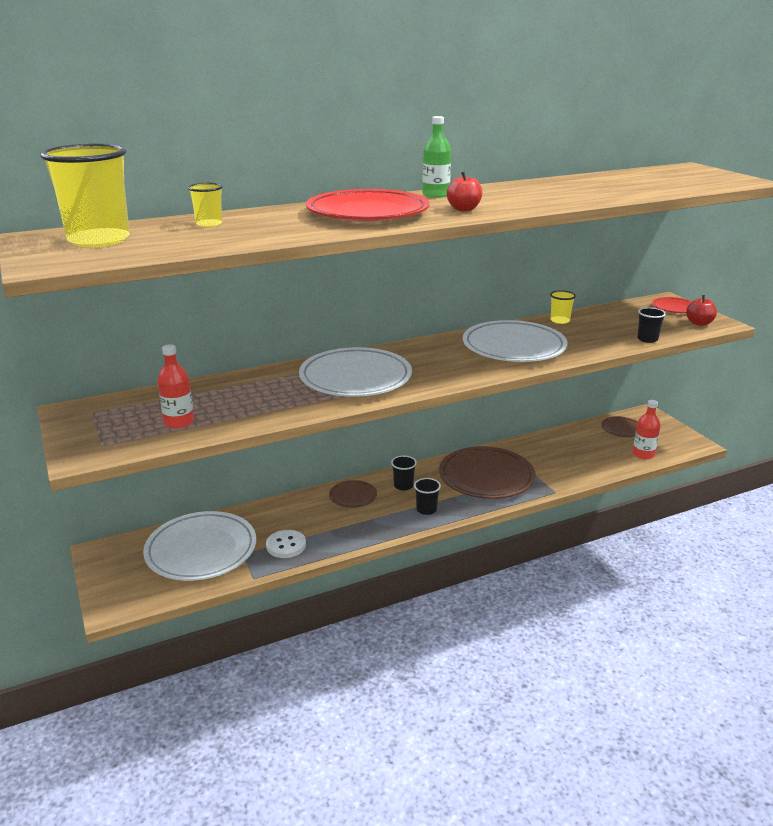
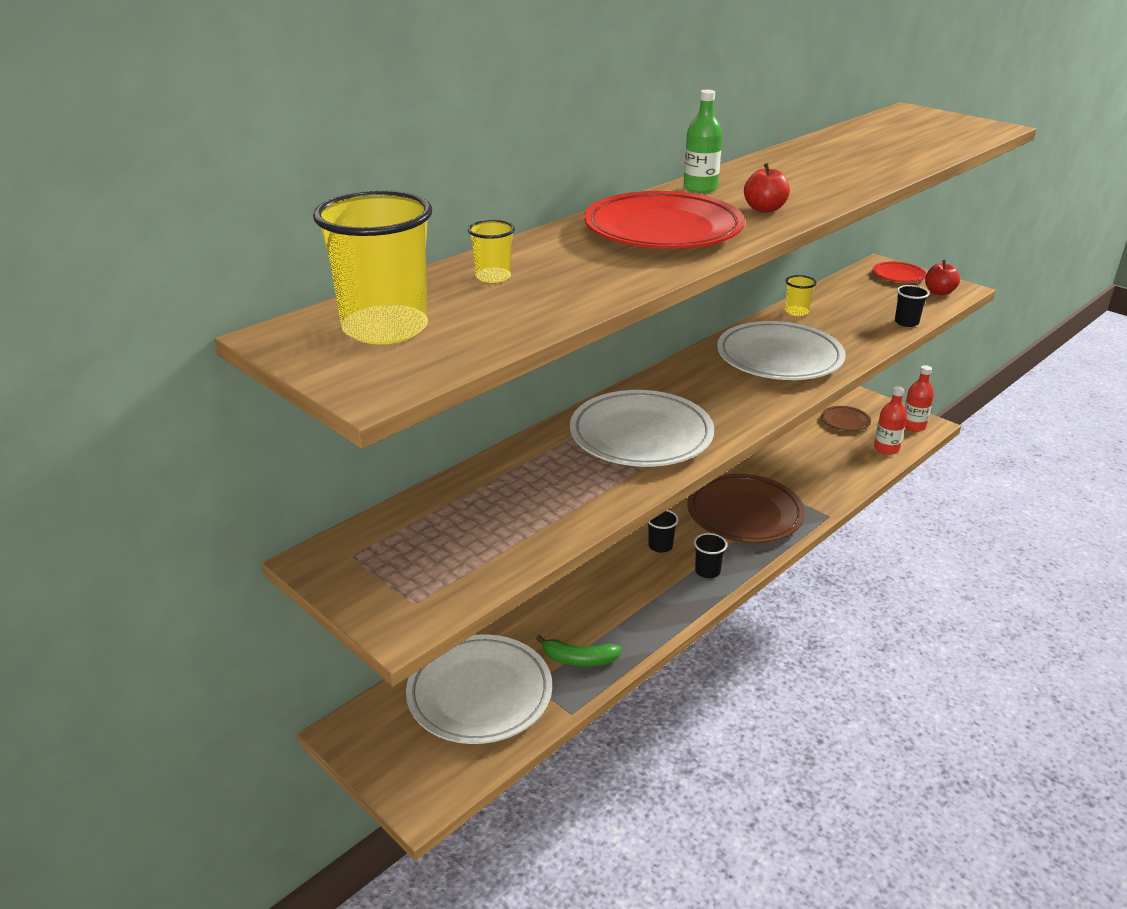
camera: 20 degrees left, 5 degrees up
red bottle [157,344,194,429] -> red bottle moved to [905,365,934,432]
white button [266,530,306,558] -> green banana [536,635,622,667]
brown plate [329,480,377,508] -> none

